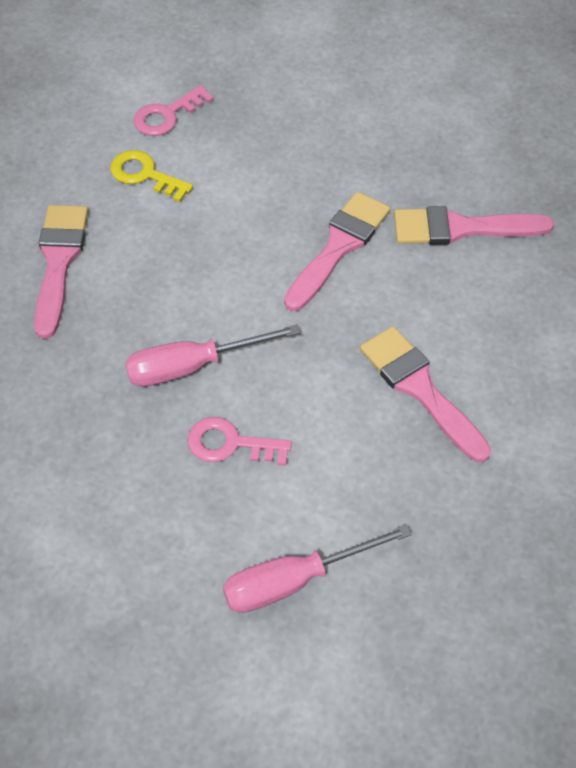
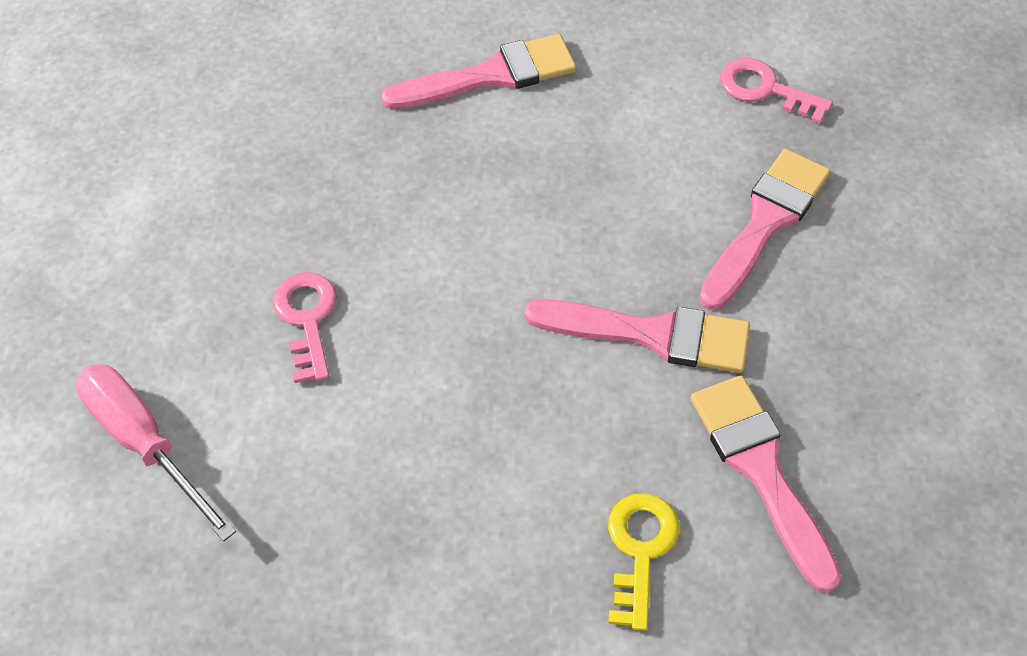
camera: 70 degrees right, 0 degrees up
yellow key [110,150,193,202] -> yellow key moved to [608,493,679,631]
pink screwdriver [125,325,300,387] -> none
pink brush [360,326,491,463] -> pink brush moved to [699,149,831,310]

